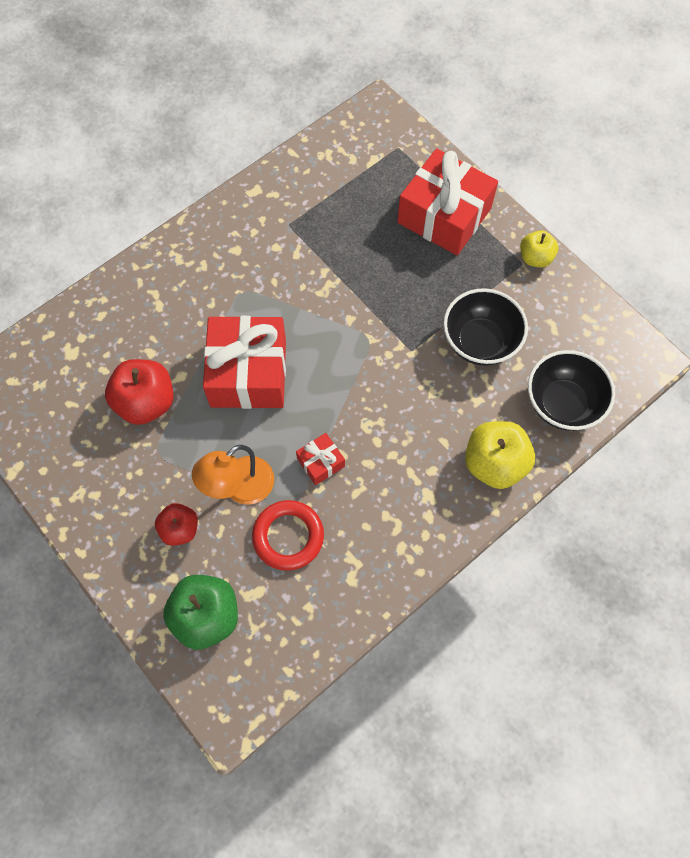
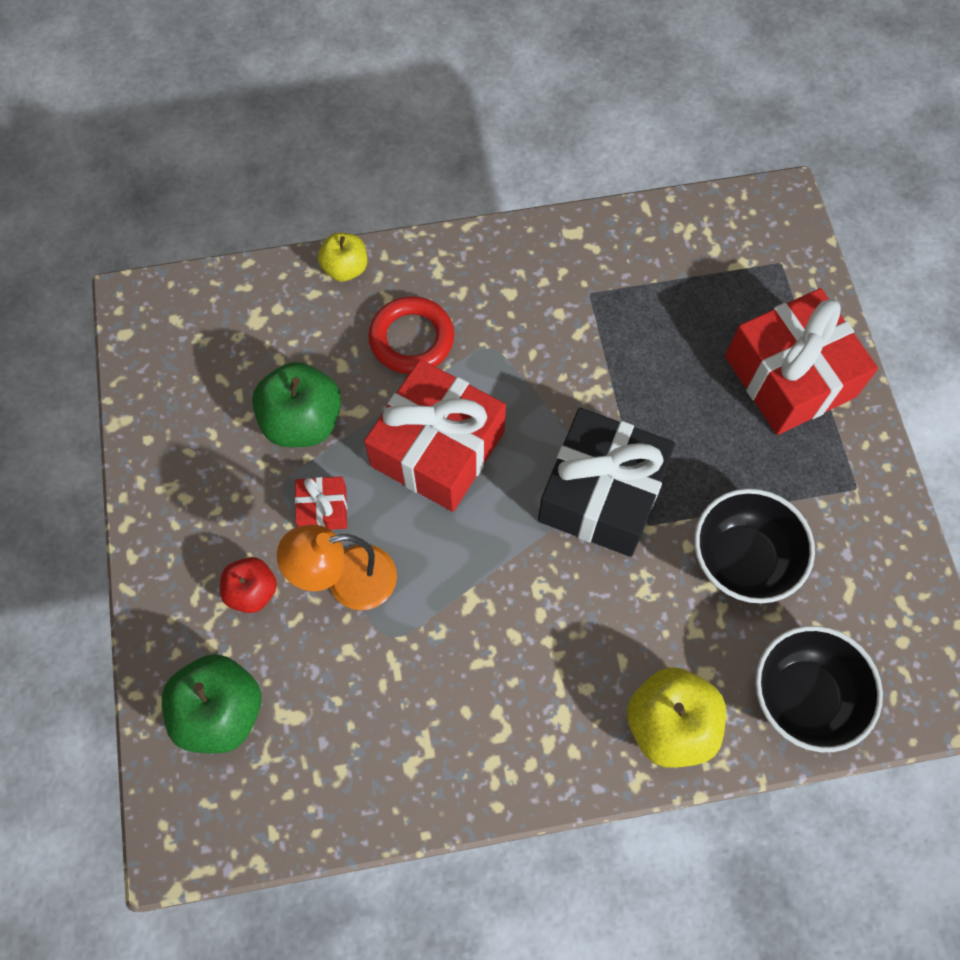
camera: 30 degrees right, 0 degrees up
red apple [105,359,173,425] -> green apple [252,362,341,447]
red ring [252,500,324,571] -> red ring moved to [368,296,454,374]
red gift [296,433,345,485] -> red gift moved to [295,477,347,530]
yellow apple [520,230,558,268] -> yellow apple moved to [318,233,367,282]
none -> black gift [538,408,675,557]

